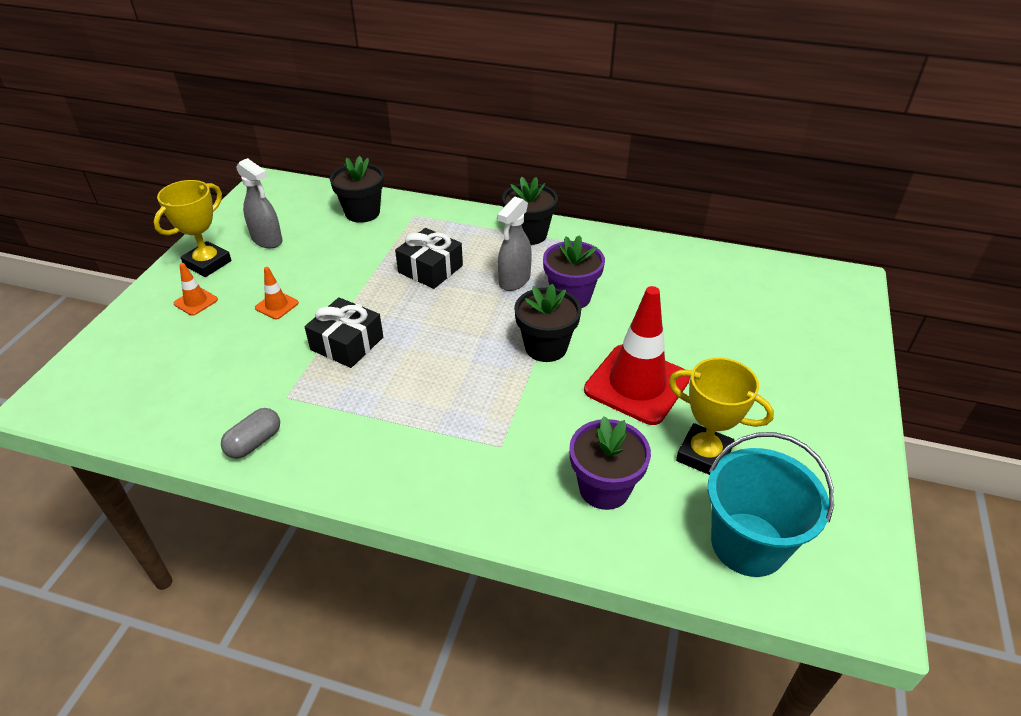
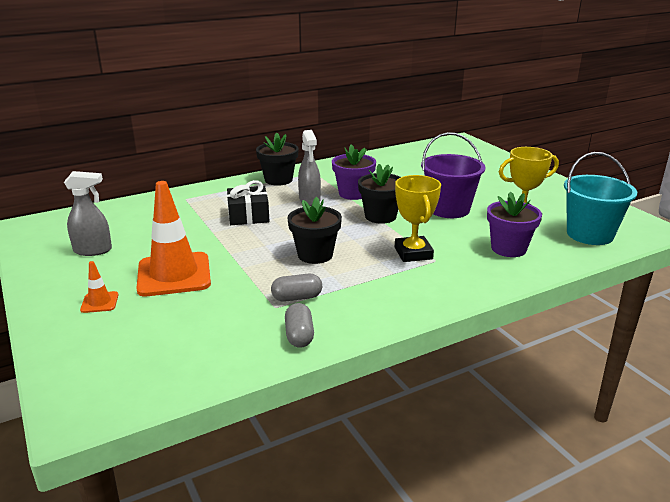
camera: 45 degrees left, 15 degrees down
yellow trophy [154,180,232,277] -> yellow trophy moved to [395,175,441,262]
orange traffic cone [255,267,299,319] -> orange traffic cone [136,181,211,296], size x2.29
black gift [305,297,383,368] -> none
black flower pot [330,156,384,223] -> black flower pot moved to [287,197,342,264]
red traffic cone [584,286,690,425] -> purple bucket [421,132,485,218]
none -> grey capsule [271,274,322,302]

